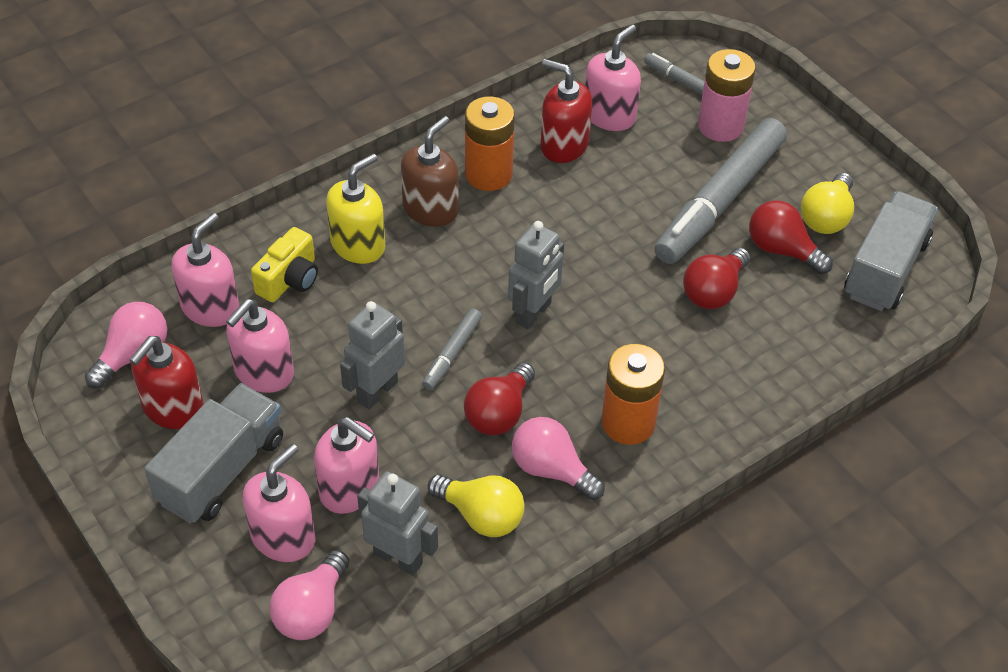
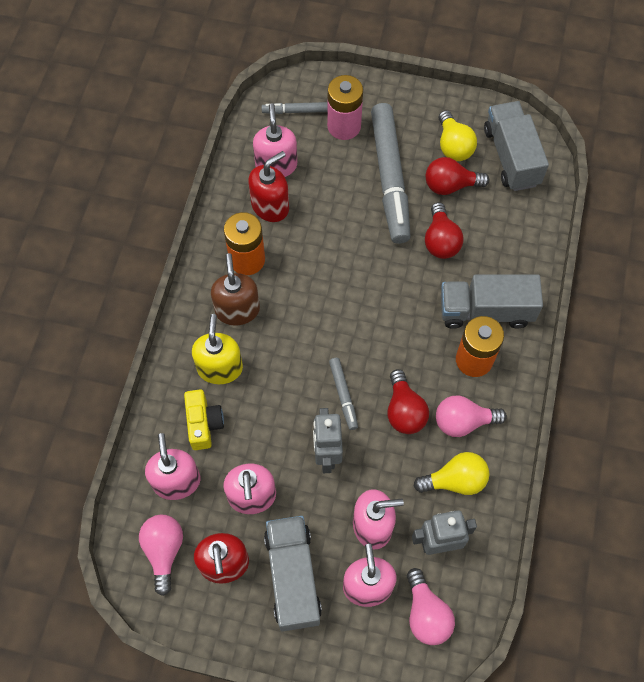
camera: 40 degrees left, 15 degrees up
grey robot [508,221,564,329] -> none
red soap dispenser [540,59,592,163] -> red soap dispenser turned 150 degrees clockwise [248,151,289,222]
none -> grey truck [441,274,543,329]

